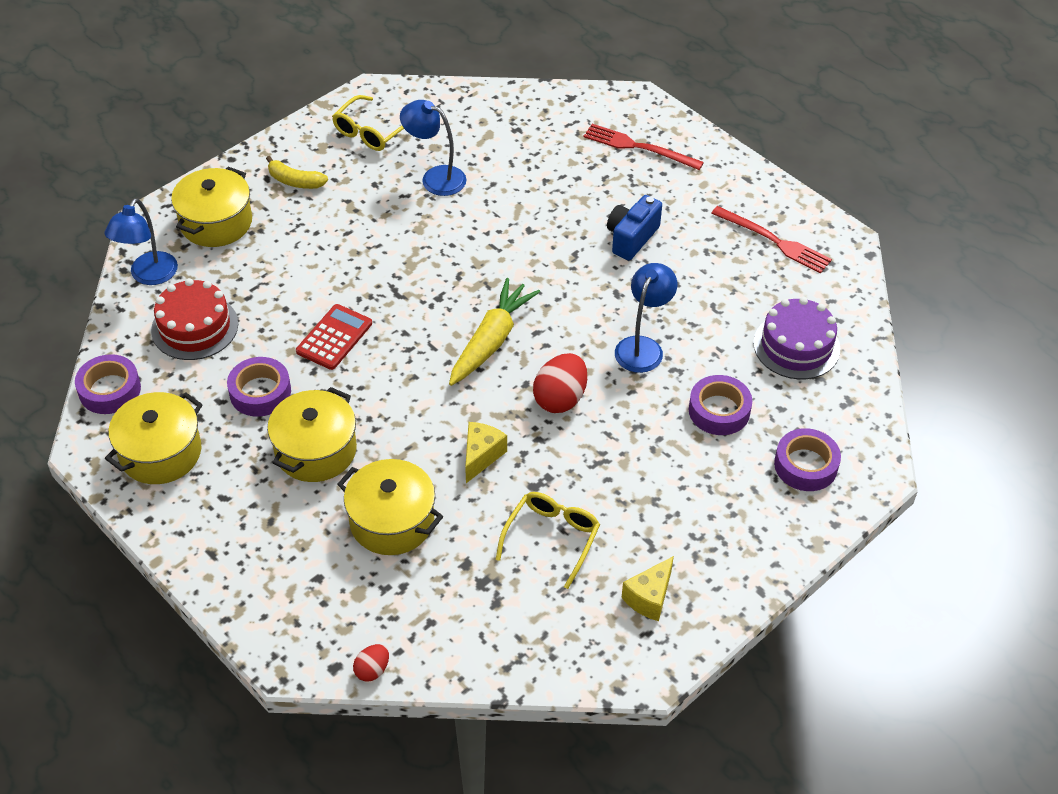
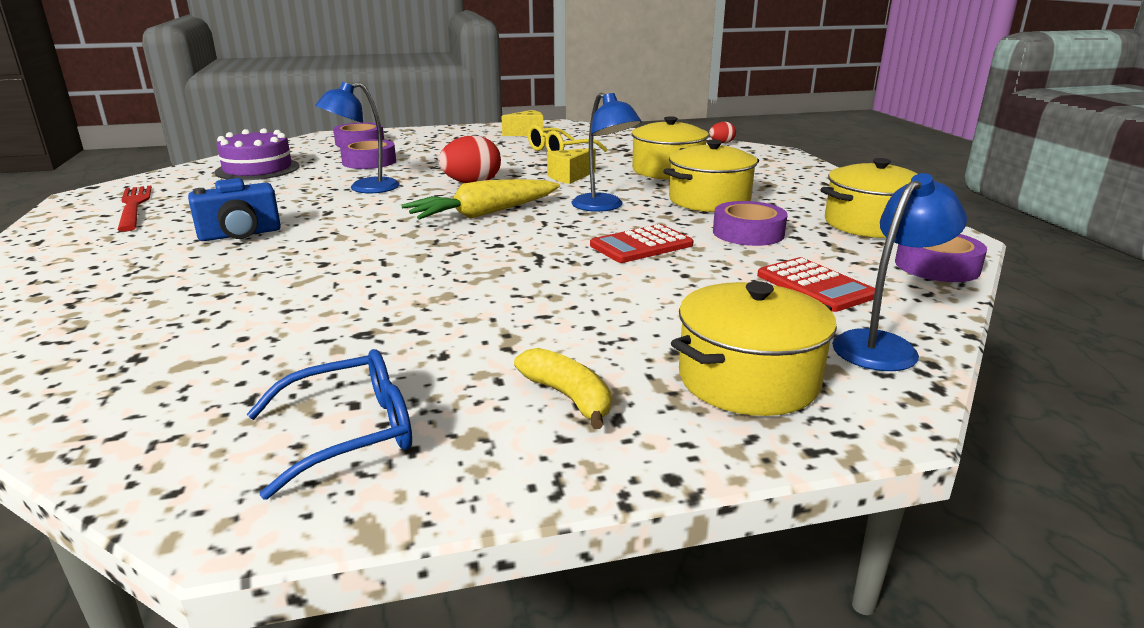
camera: 150 degrees left, 25 degrees down
red cake [151,278,238,360] -> red calculator [757,257,875,312]
yellow glasses [332,95,404,151] -> blue glasses [247,349,412,500]
blue lamp [400,100,466,196] -> blue lamp moved to [571,92,642,212]
red fork [584,124,704,170] -> none

